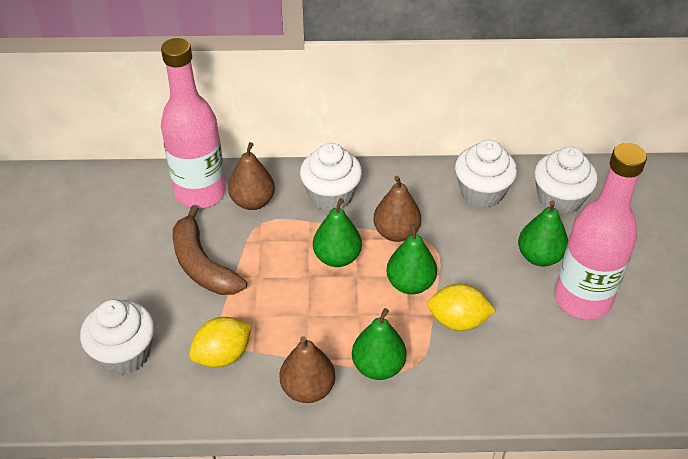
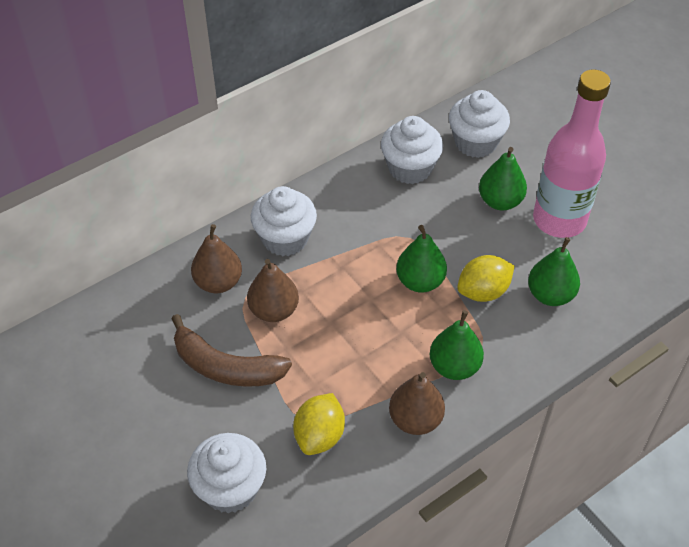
camera: 35 degrees left, 5 degrees up
pink bottle [161,38,226,208] -> none
green pear [313,198,362,267] -> green pear moved to [528,237,580,306]
brown pear [373,176,421,242] -> brown pear moved to [247,259,299,322]

